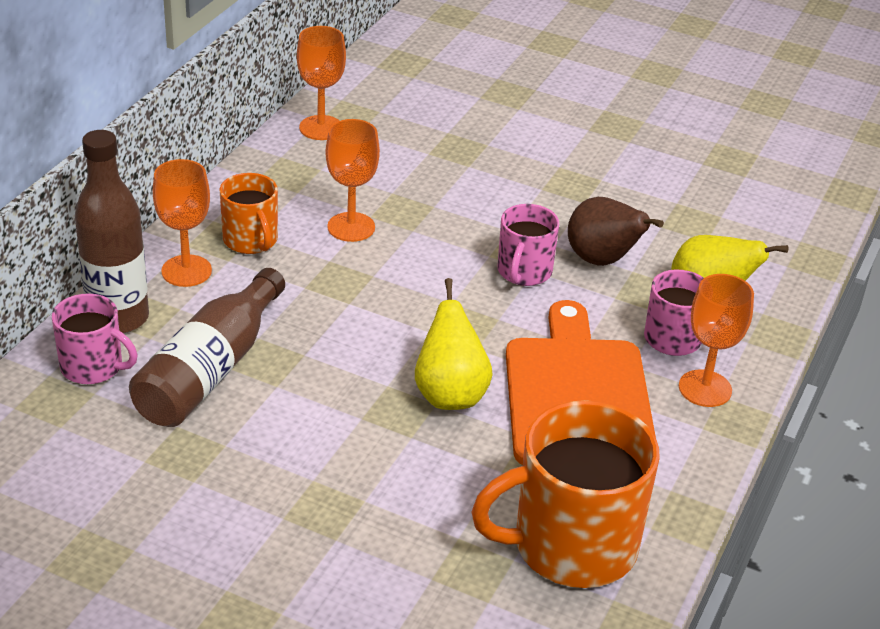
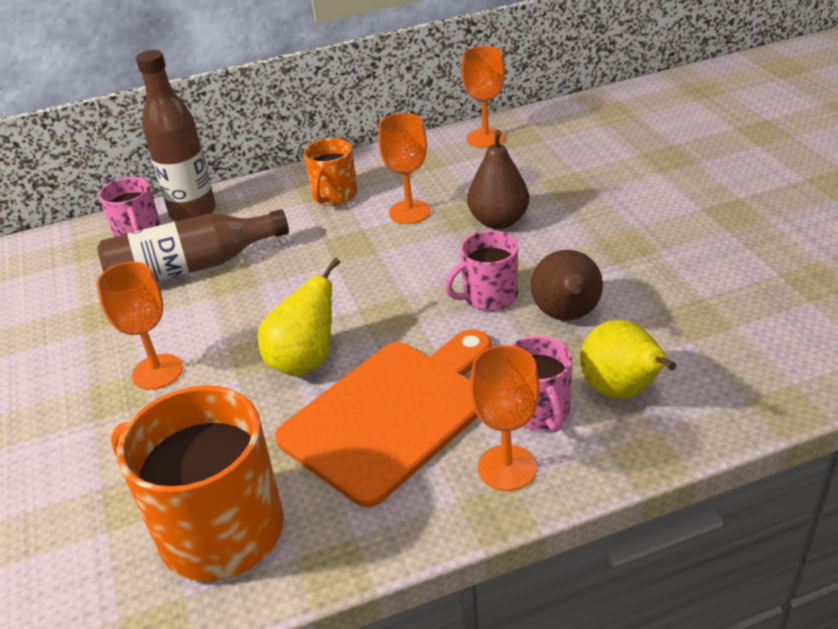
camera: 50 degrees right, 0 degrees up
orange goblet [153,159,212,287] -> orange goblet moved to [97,262,183,390]
none -> brown pear [467,130,529,229]

